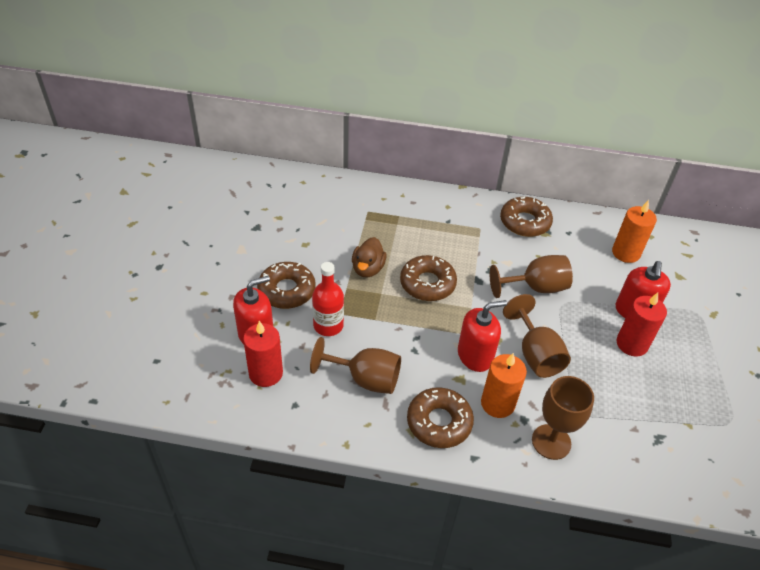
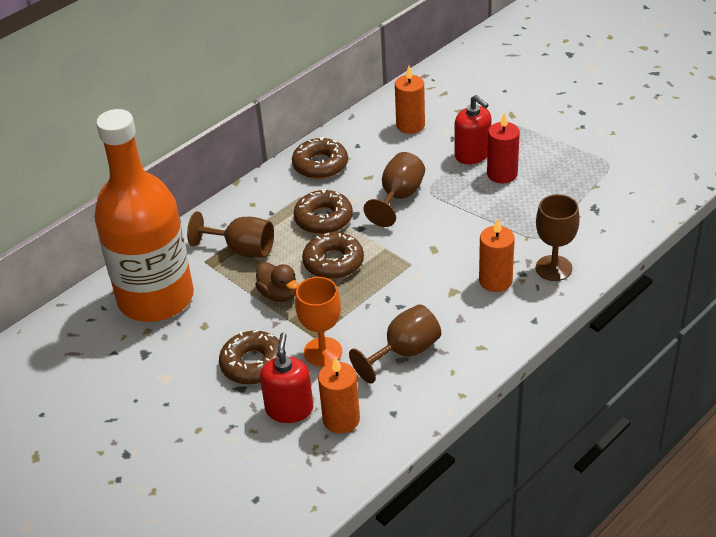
camera: 50 degrees left, 5 degrees down
red candle [243,321,283,387] -> orange candle [318,357,360,434]
red bottle [312,262,344,336] -> orange goblet [295,277,342,367]
brown donut [407,387,474,448] -> brown donut moved to [294,189,353,234]
red soap dispenser [458,300,507,372] -> none
brown goblet [503,294,571,378] -> brown goblet moved to [187,211,274,258]
none -> orange bottle [94,109,194,322]

